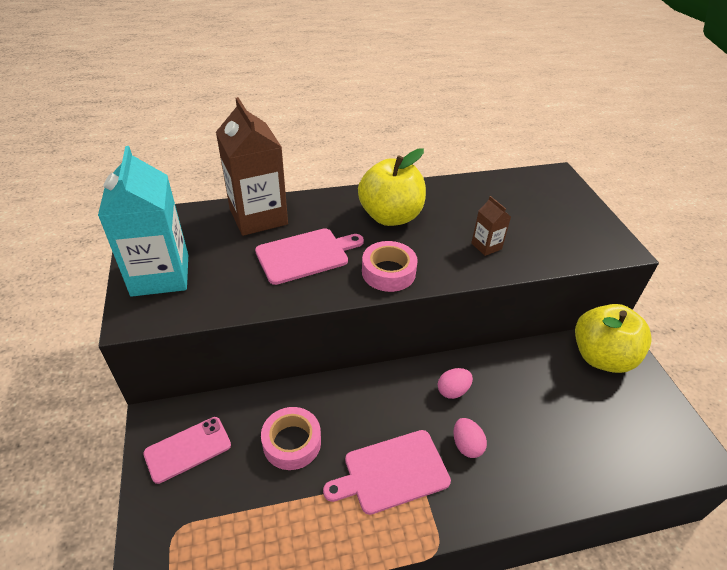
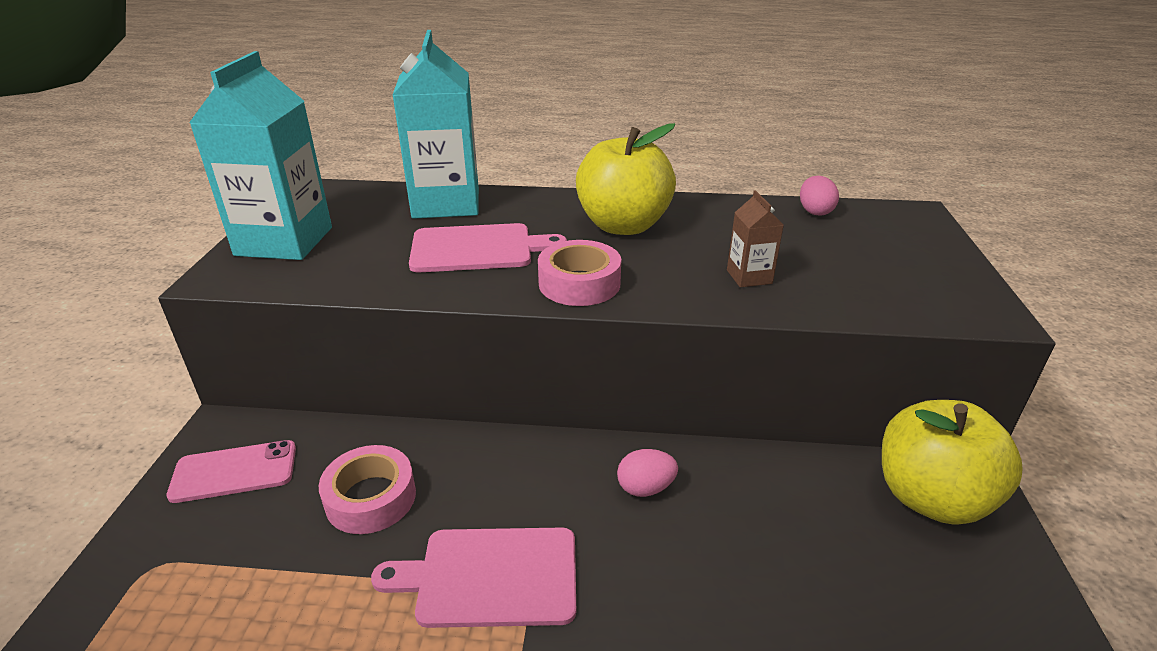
camera: 20 degrees right, 10 degrees down
brown carton [216,97,288,236] -> turquoise carton [393,30,479,219]
pink egg [453,418,487,458] -> pink egg moved to [800,176,839,216]

